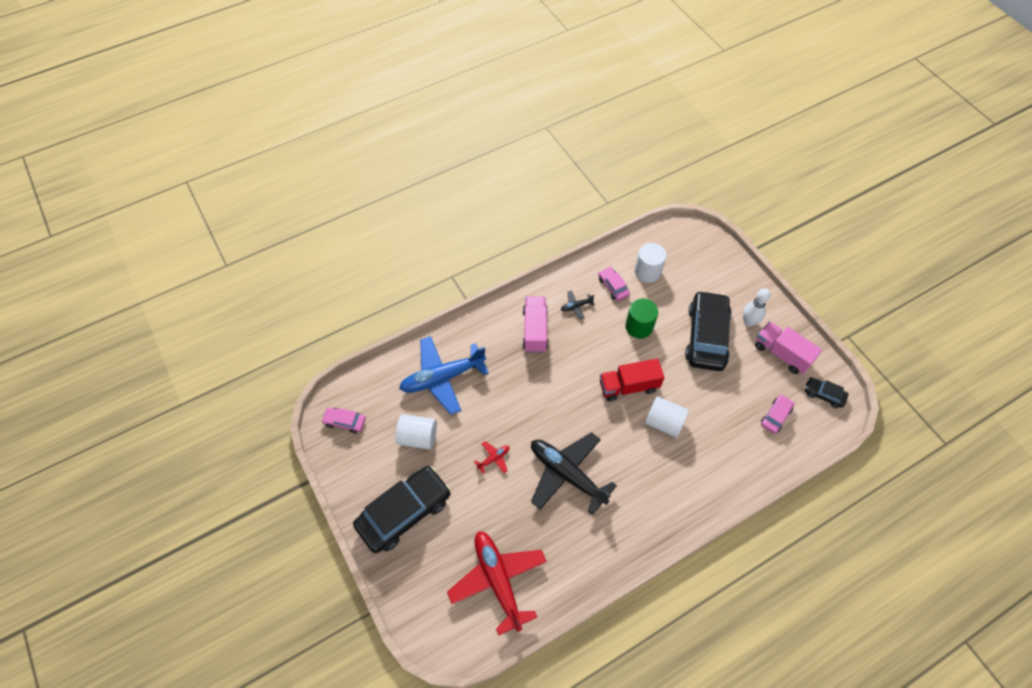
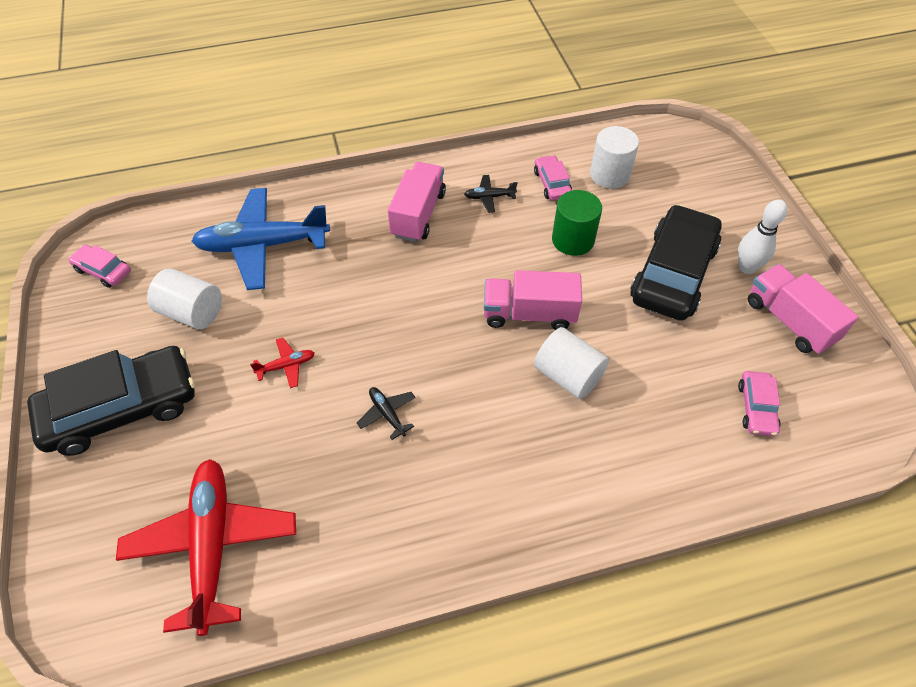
camera: 15 degrees right, 5 degrees down
black plane [531,432,617,515] -> black plane [357,387,415,440], size x0.41
red truck [600,358,665,401] -> pink truck [484,270,582,330]
pink car [761,394,794,434] -> pink car turned 135 degrees clockwise [738,371,781,436]
black car [804,377,848,408] -> none

